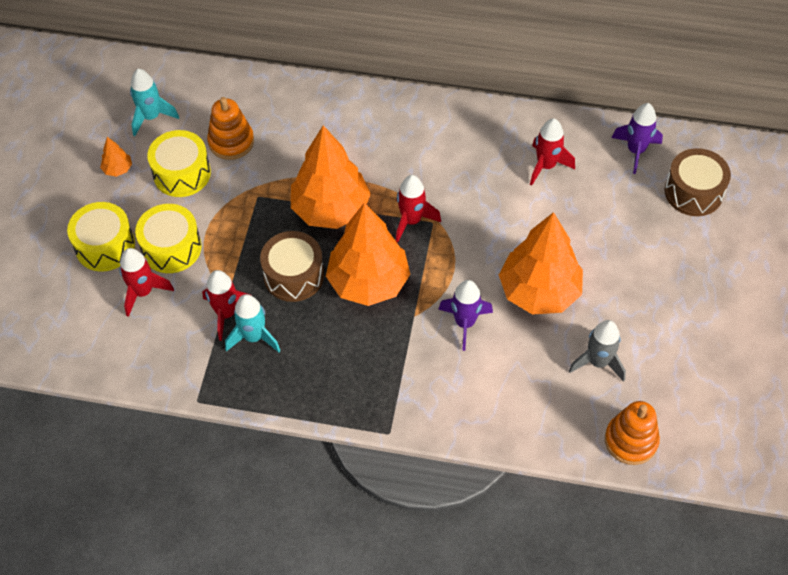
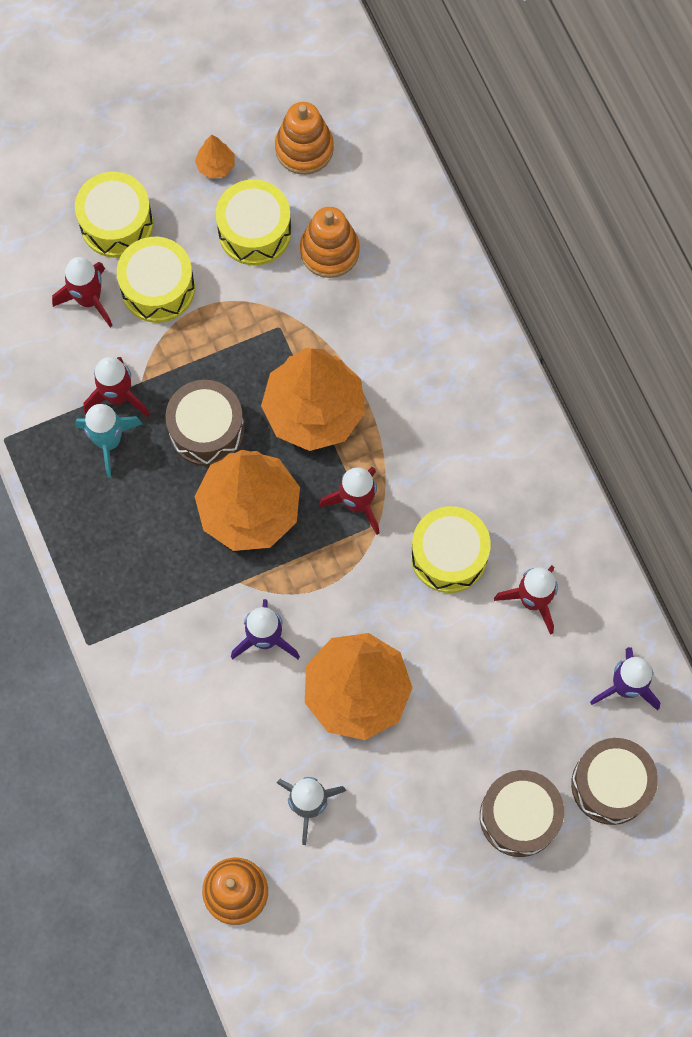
camera: 55 degrees right, 15 degrees up
turquoise rocket [130,69,179,136] -> orange stacking toy [275,102,334,175]
none -> yellow drum [411,506,491,593]
none -> brown drum [480,770,564,857]

